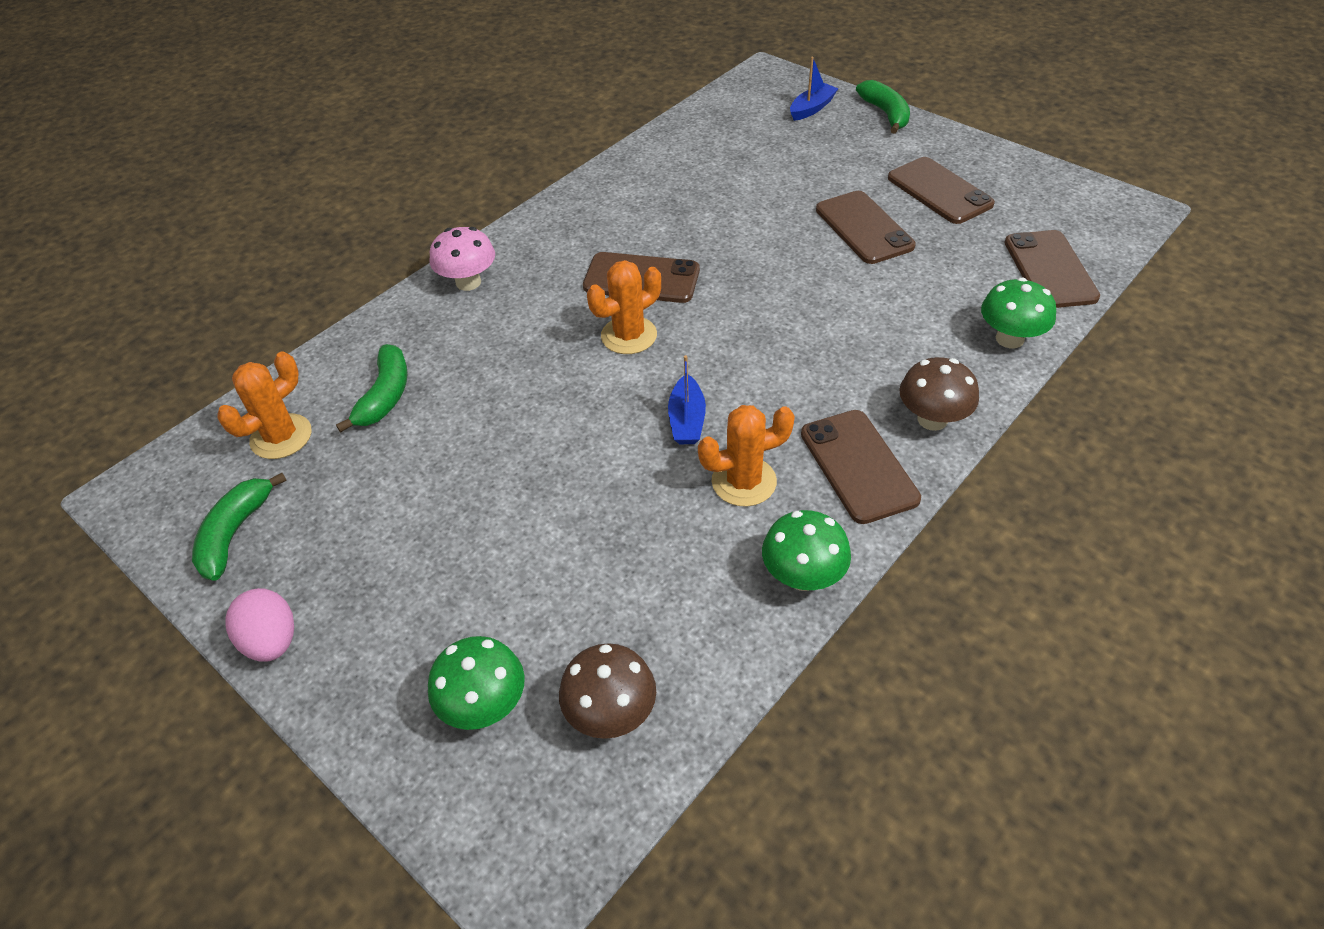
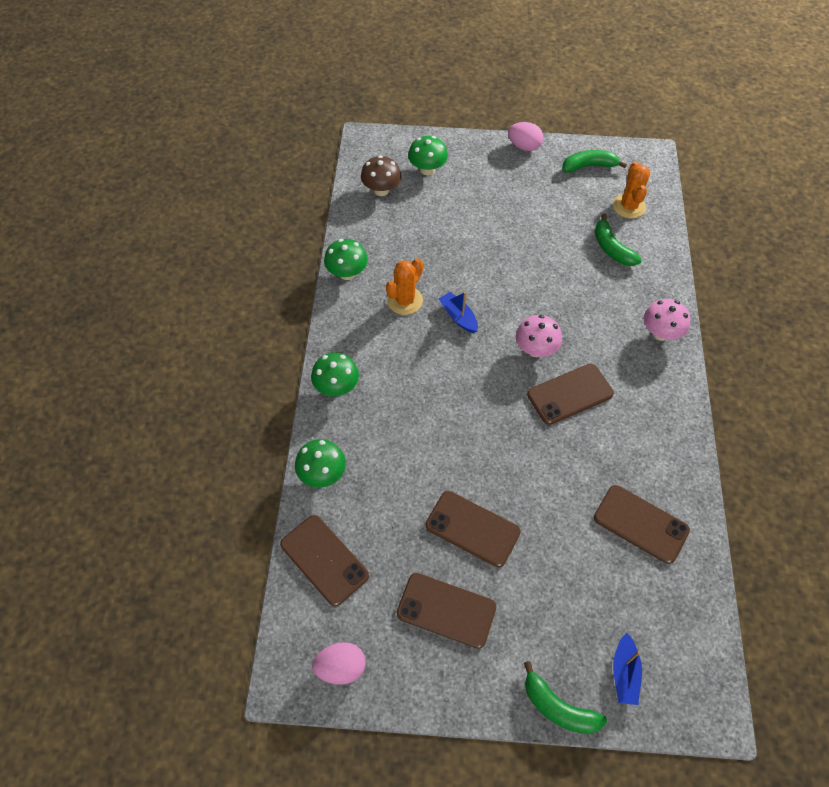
camera: 140 degrees right, 10 degrees up
green banana [192,473,287,581] -> green banana turned 75 degrees counterclockwise [562,150,627,173]
orange cactus [587,260,661,354] -> pink mushroom [516,315,562,357]
brown phone [801,410,921,524] -> brown phone moved to [594,485,690,564]
brown mushroom [899,357,979,431] -> green mushroom [311,353,359,396]
none -> pink egg [312,642,366,685]

